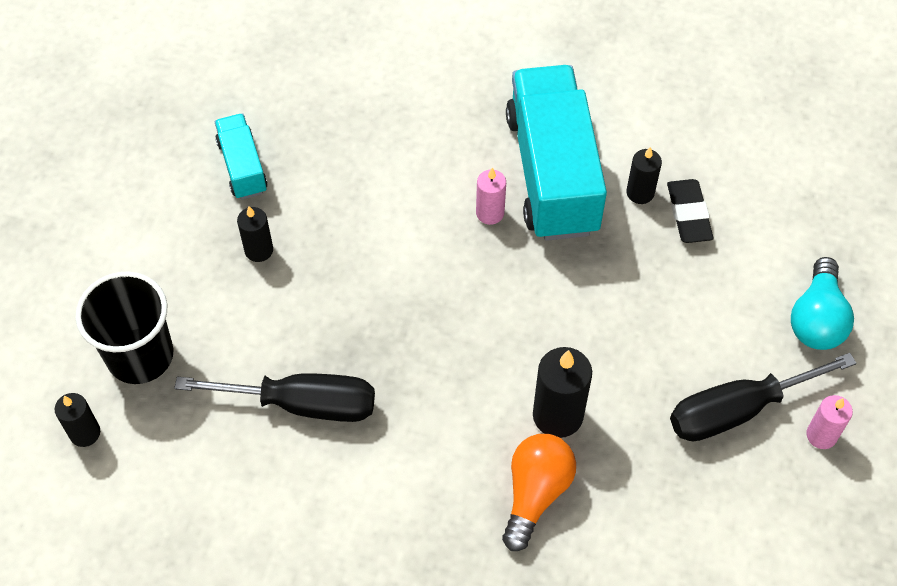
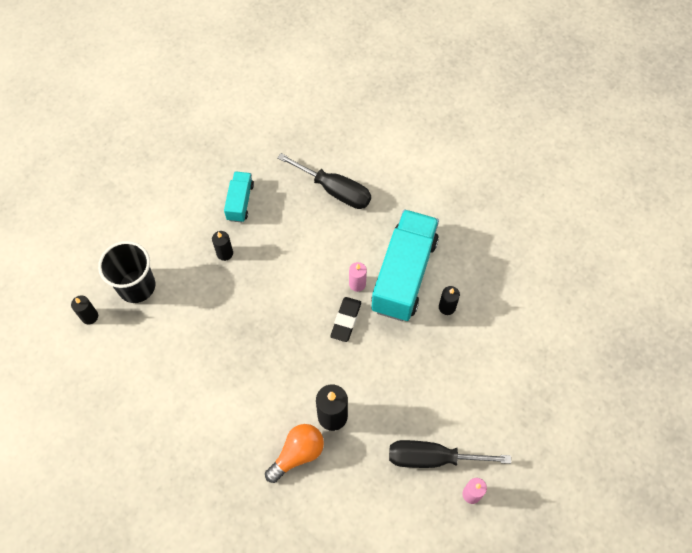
camera: 25 degrees right, 5 degrees up
black screwdriver [174,373,375,422] -> black screwdriver moved to [277,153,371,209]
black eraser [667,179,713,243] -> black eraser moved to [330,297,361,342]
turquoise light bulb [791,257,854,350] -> none

